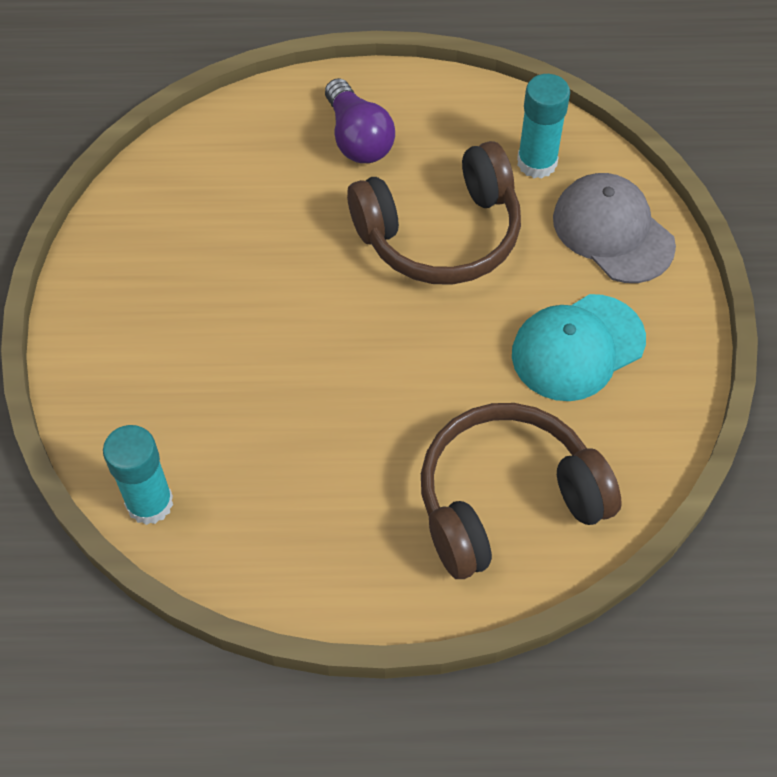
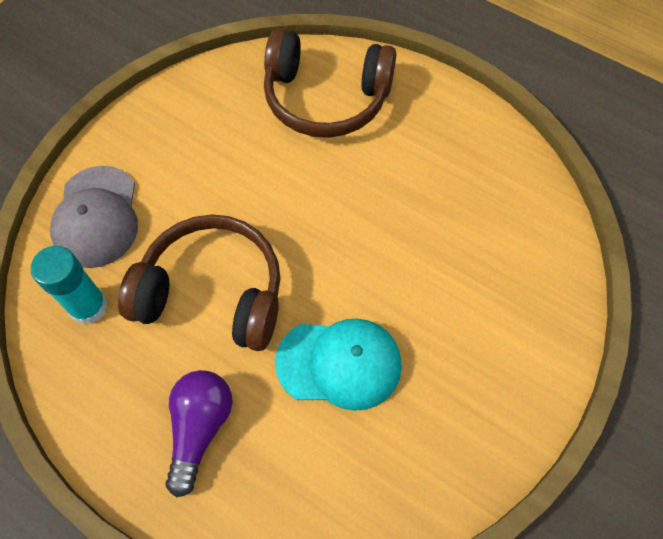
camera: 145 degrees left, 5 degrees up
turquoise glue stick [103,425,173,525] -> none
turquoise cap [512,294,646,401] -> turquoise cap moved to [275,319,402,411]

